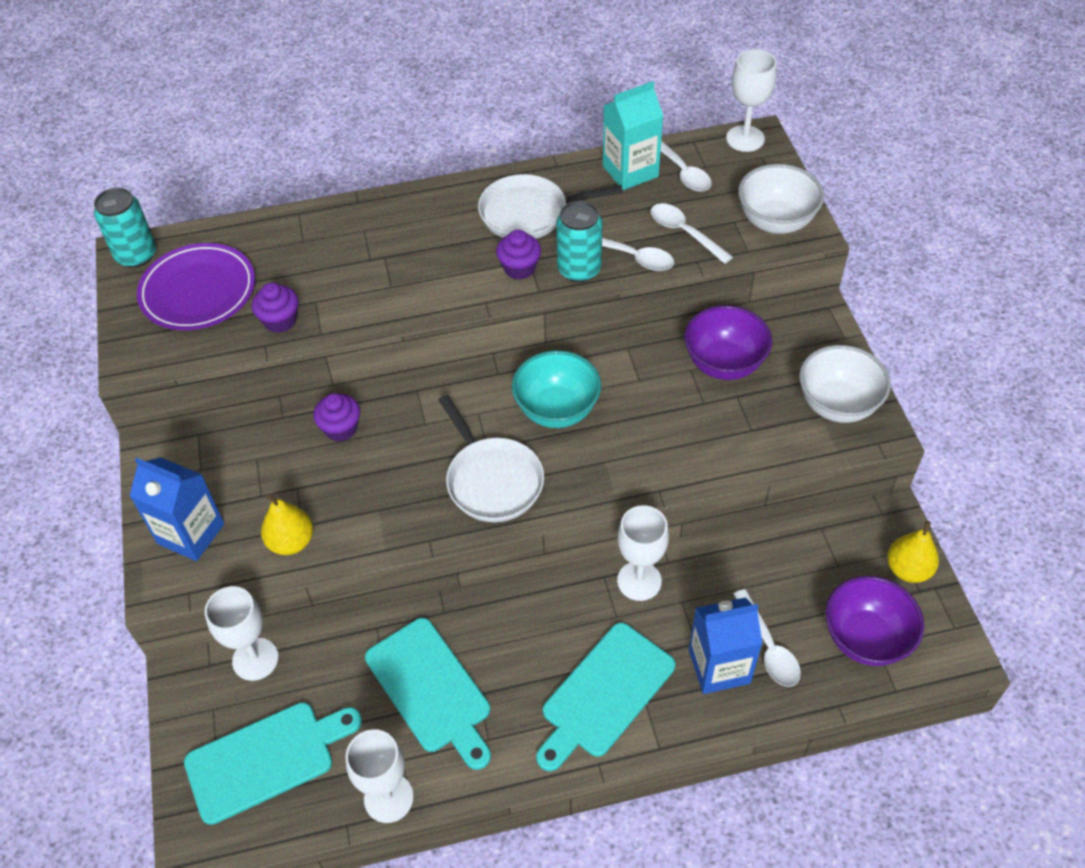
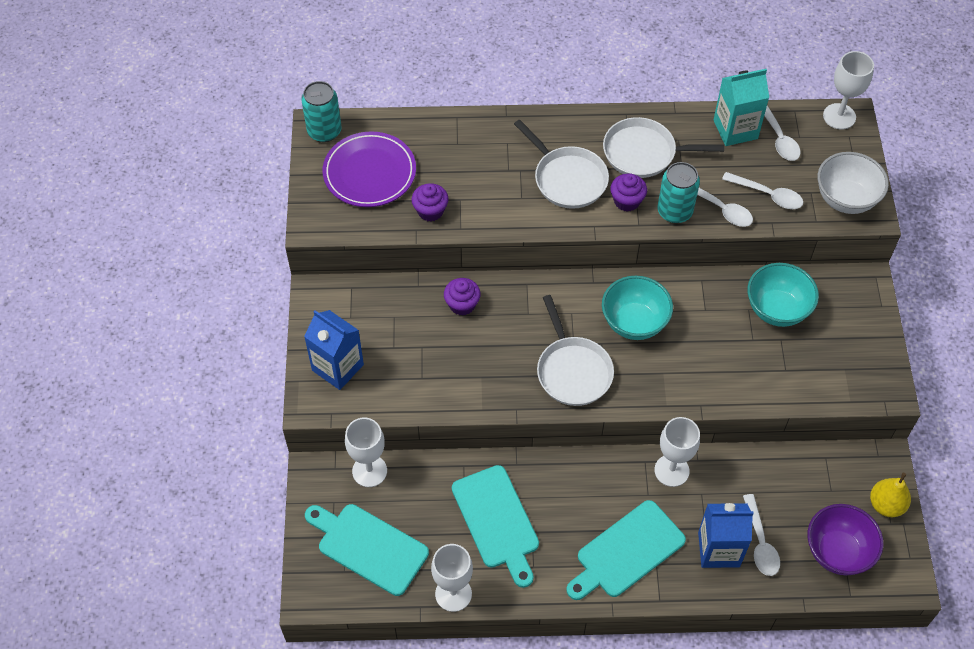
camera: 10 degrees right, 5 degrees up
turquoise cutting board [184,702,362,825] -> turquoise cutting board turned 135 degrees counterclockwise [305,504,429,596]
yellow pear [261,494,313,555] -> none
white spoon [650,203,733,264] -> white spoon turned 150 degrees clockwise [722,172,803,209]
purple bowl [684,305,772,380] -> turquoise bowl [747,263,819,327]
white bowl [799,345,891,423] -> none
none -> white pan [514,120,609,209]

